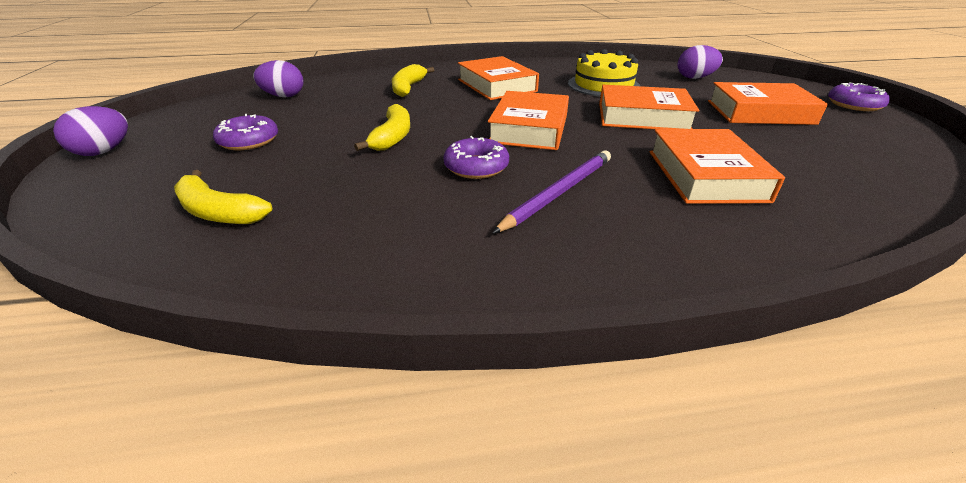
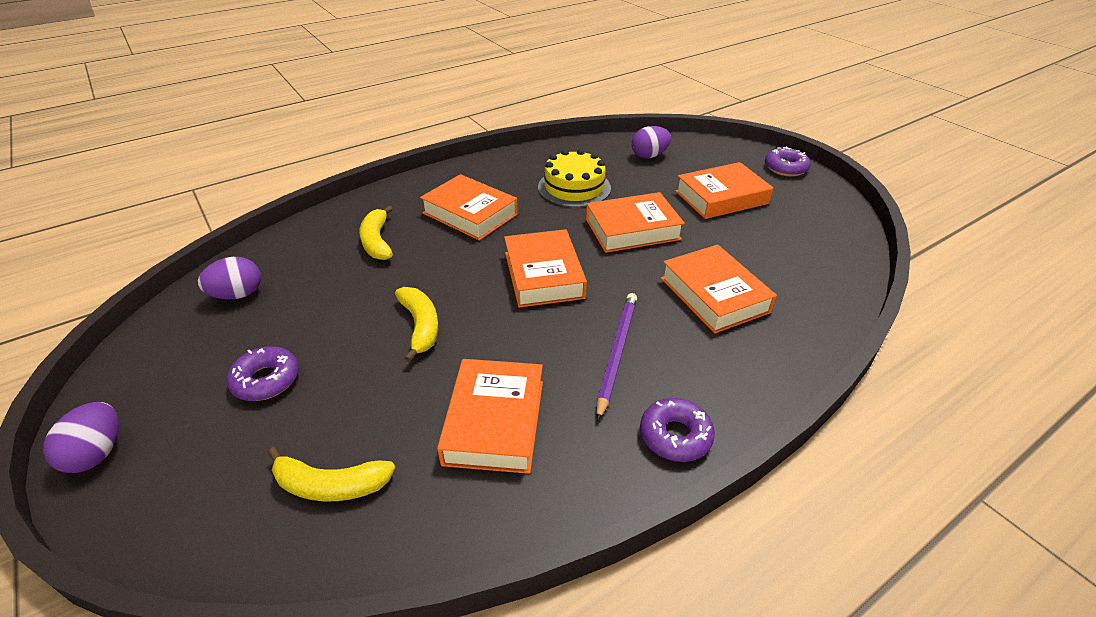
camera: 25 degrees left, 5 degrees up
purple donut [443,136,509,179] -> purple donut moved to [640,398,715,462]
none -> orange book [437,359,543,474]

